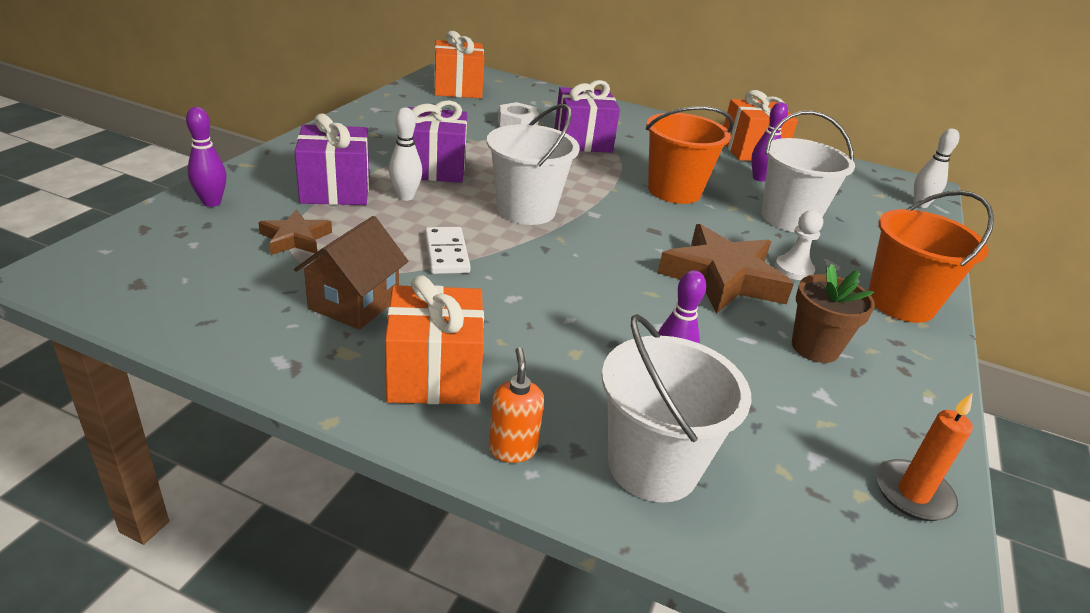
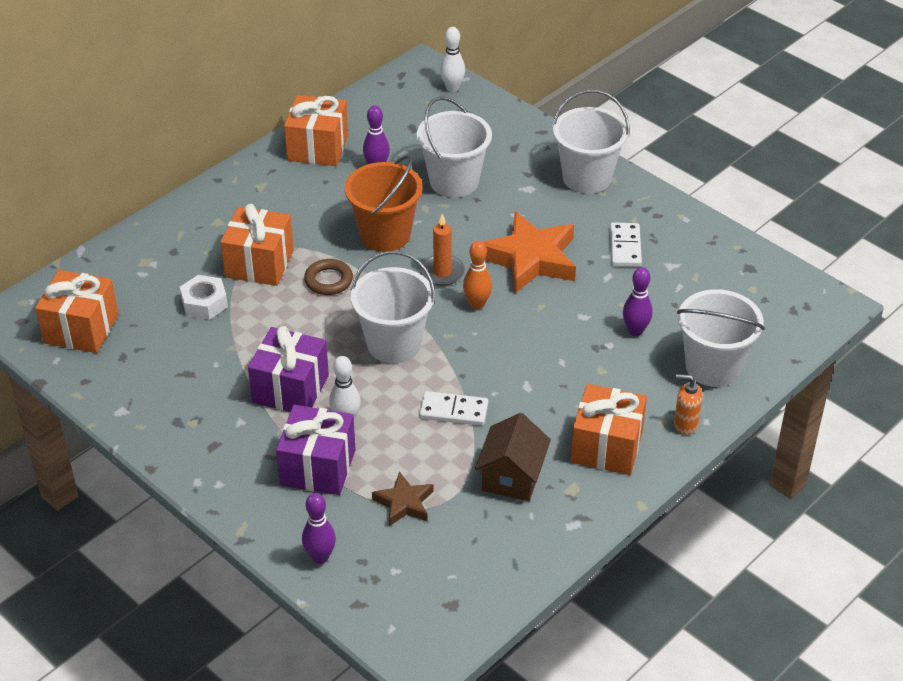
camera: 65 degrees left, 10 degrees up
brown house [294,216,408,330] -> brown house turned 60 degrees clockwise [475,413,551,501]
purple gift [554,80,620,153] -> orange gift [220,204,294,286]
brown star [658,224,794,314] -> orange star [483,211,576,293]
white pawn [775,211,823,280] -> none
brown flower pot [792,264,875,363] -> white domino [610,223,642,267]
orange bucket [868,190,994,323] -> white bucket [552,90,630,194]
orange candle [876,393,973,521] -> orange candle moved to [420,214,465,286]
none -> brown ring [304,259,353,295]
none -> orange bowling pin [463,241,492,309]

